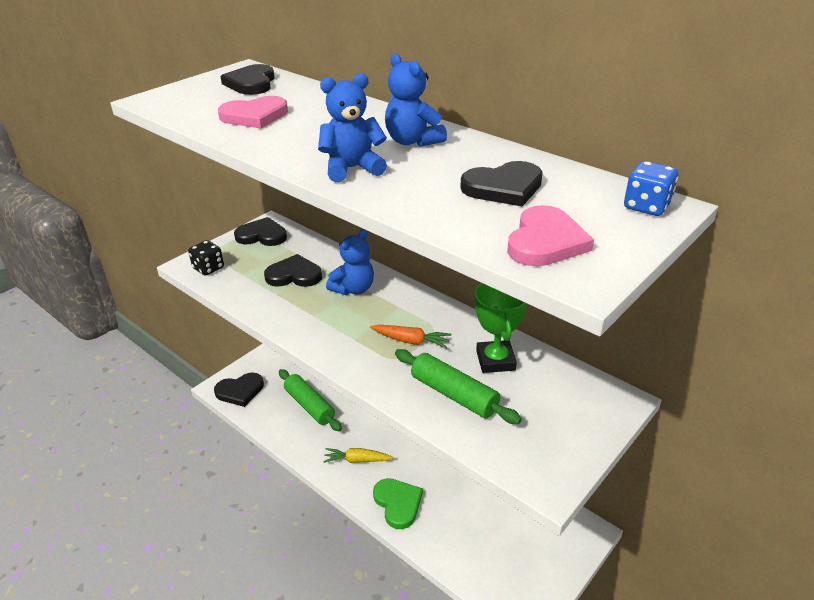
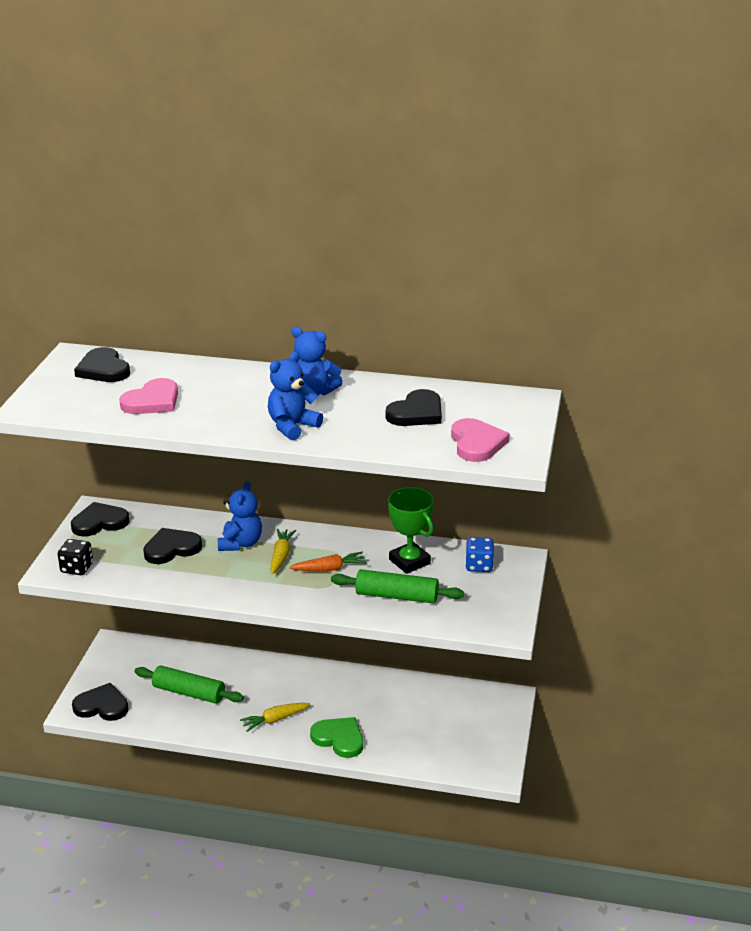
camera: 30 degrees left, 5 degrees down
black heart [214,372,264,407] -> black heart turned 120 degrees counterclockwise [72,683,129,721]
blue dice [624,161,678,216] -> blue dice moved to [466,537,494,572]
none -> yellow carrot [270,529,296,574]

